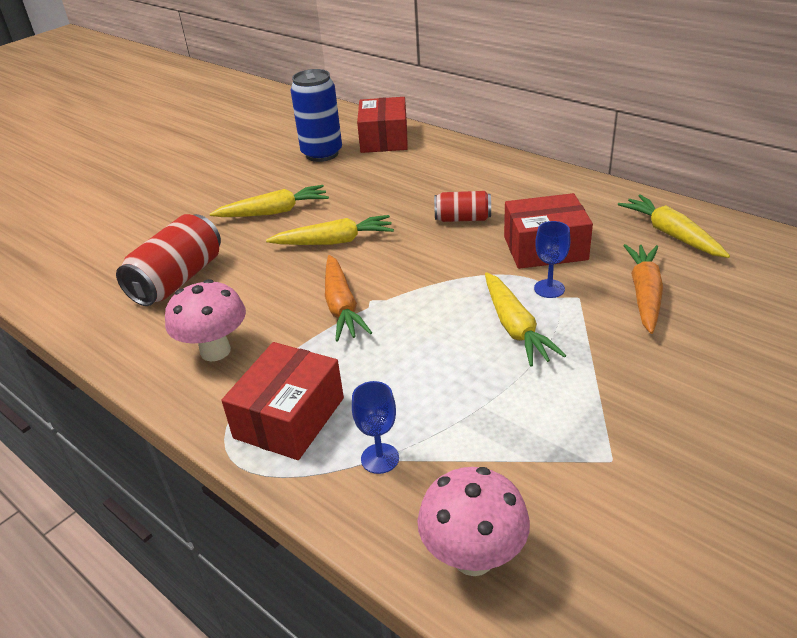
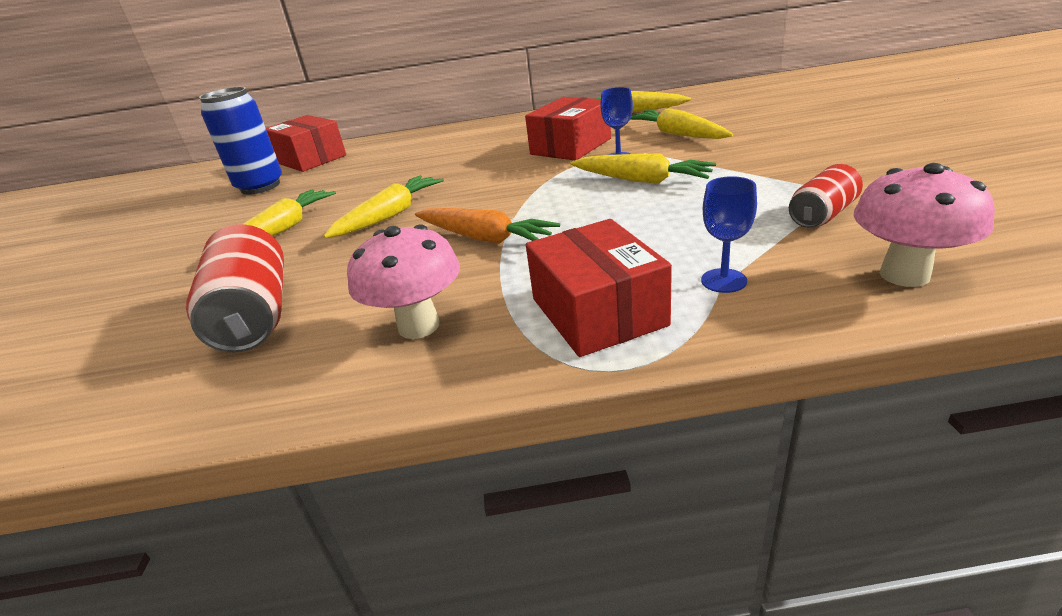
camera: 45 degrees left, 5 degrees down
red can [434,191,491,222] -> red can moved to [789,164,863,228]
orange carrot [623,244,663,334] -> yellow carrot [630,108,733,139]

